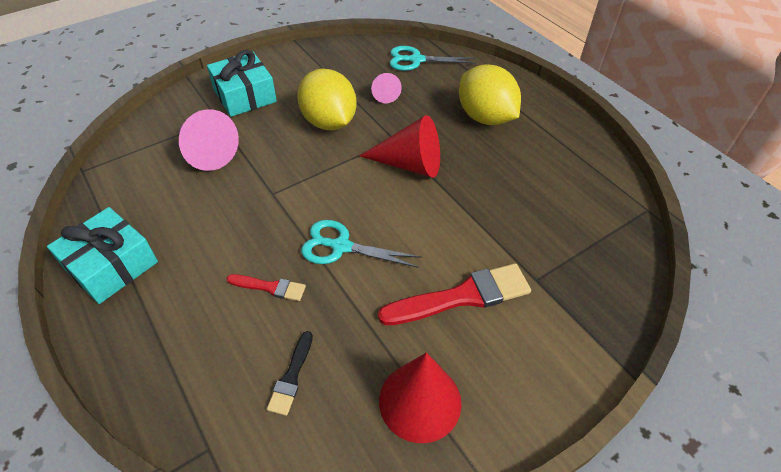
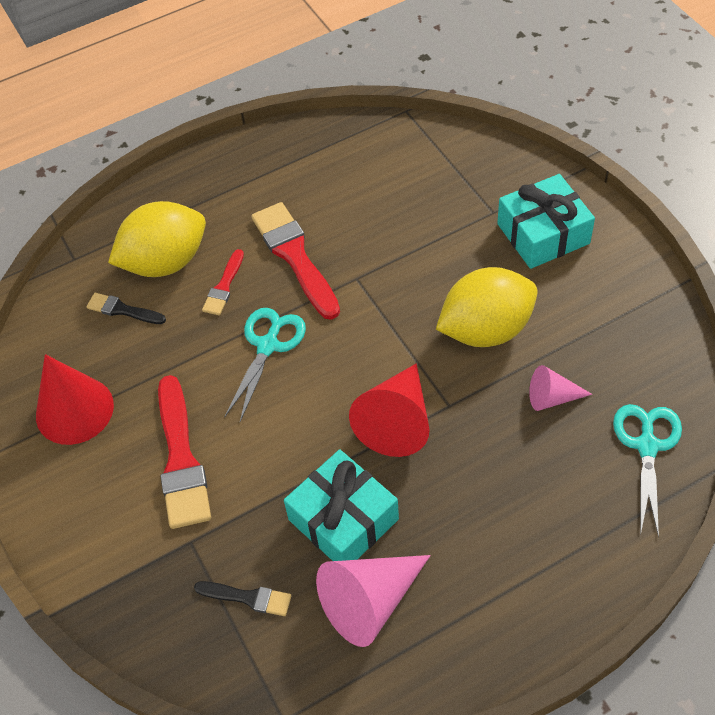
camera: 100 degrees right, 5 degrees up
turquoise gift [47,207,158,304] -> turquoise gift moved to [284,449,399,561]
pink cone [179,109,239,171] -> pink cone moved to [316,555,431,647]
yellow lemon [459,64,521,125] -> yellow lemon moved to [108,201,206,277]
none -> black brush [194,581,291,616]
none -> red brush [251,202,340,320]

